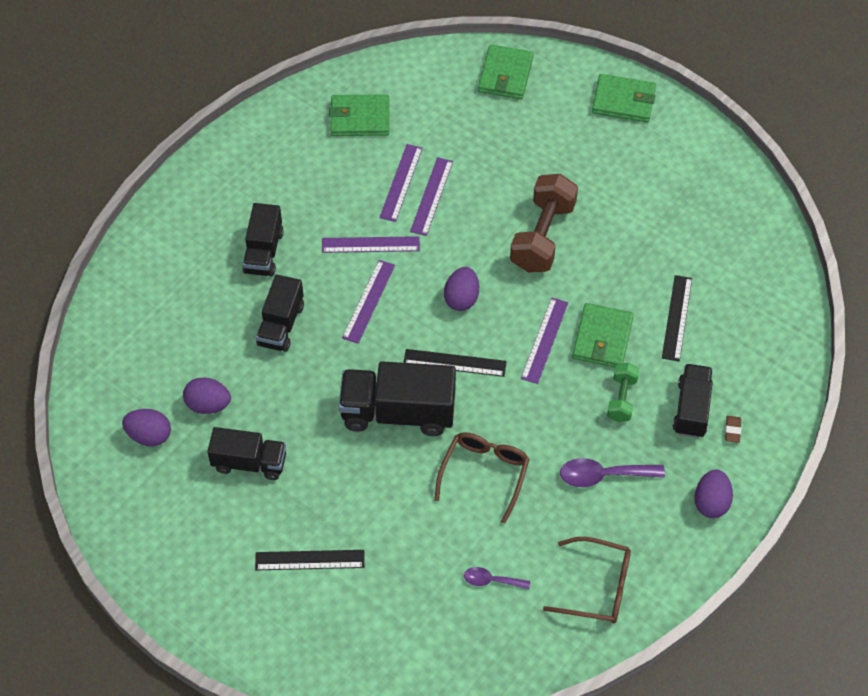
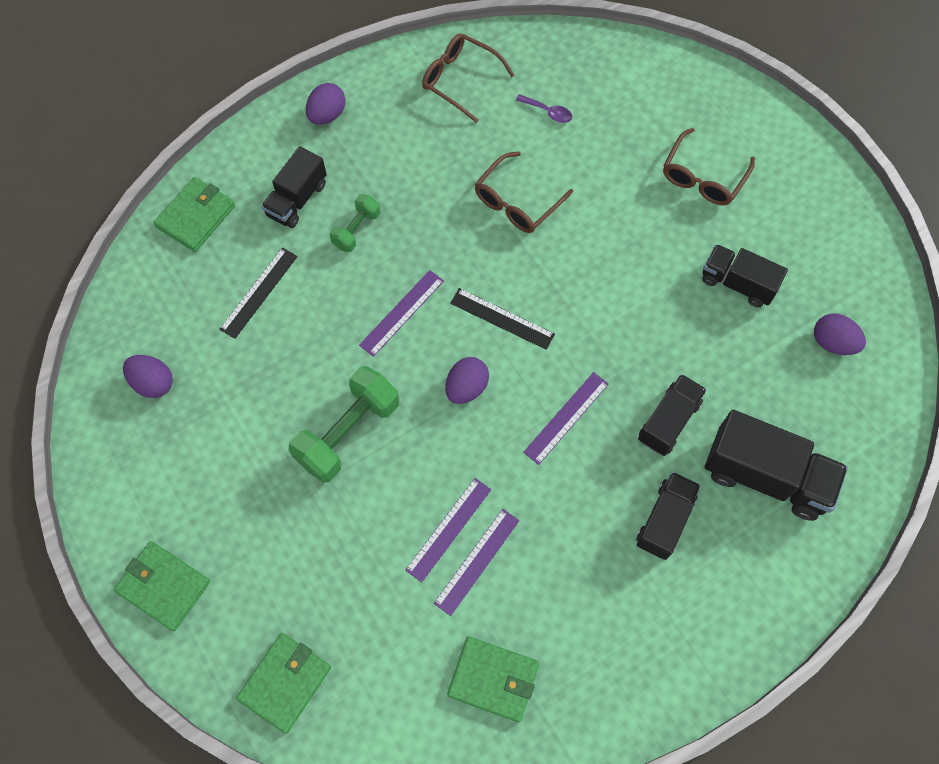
camera: 160 degrees left, 10 degrees up
purple egg [183,377,231,414] -> purple egg moved to [123,355,173,398]
black ruler [255,550,365,570] -> brown glasses [663,128,755,205]
purple ruler [322,236,420,253] -> none
black truck [339,361,456,436] -> black truck moved to [705,410,848,521]
brown dumbbell [510,174,578,272] -> green dumbbell [289,366,399,483]
purple spoon [560,458,665,487] -> none
green wallet [572,303,634,368] -> green wallet moved to [153,177,235,252]
brown eraser [725,416,741,443] -> none

